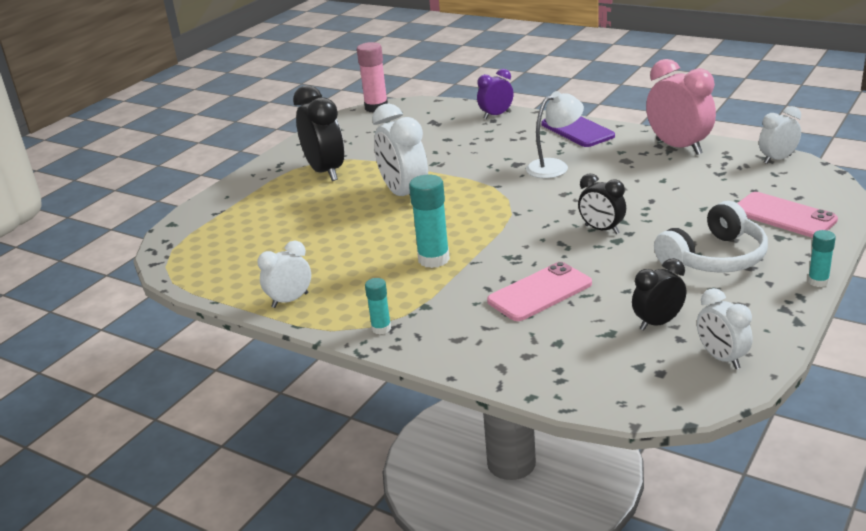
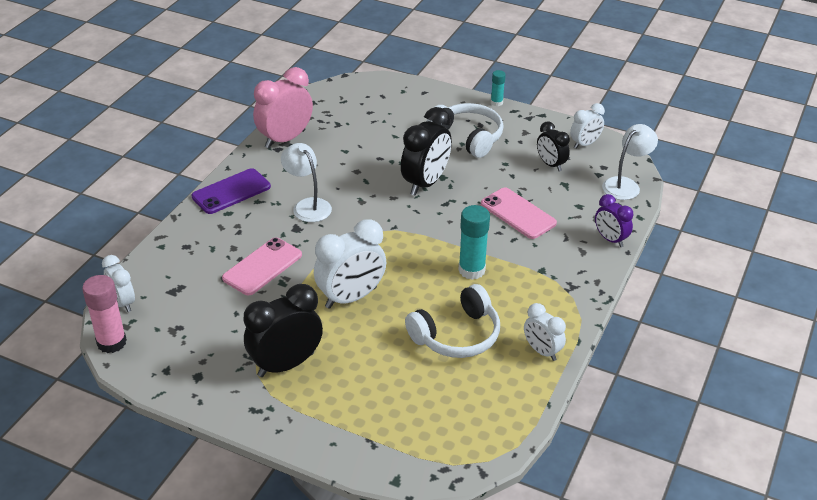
camera: 100 degrees left, 10 degrees up
turquoise glue stick [365,278,391,335] -> none
purple clock [477,69,513,119] -> purple clock moved to [595,194,633,247]
black clock [578,174,626,234] -> black clock [401,107,452,196], size x1.71
pink phone [737,192,838,238] -> pink phone moved to [222,238,302,295]
white clock [759,106,801,164] -> white clock moved to [102,255,135,312]
none -> white headphones [405,284,500,358]
none -> white lamp [602,124,658,200]

